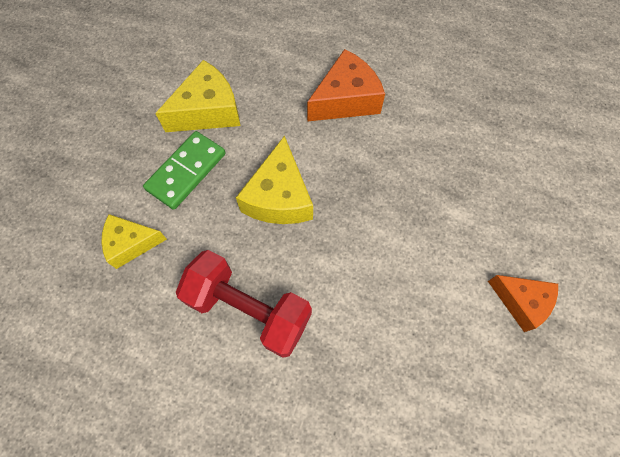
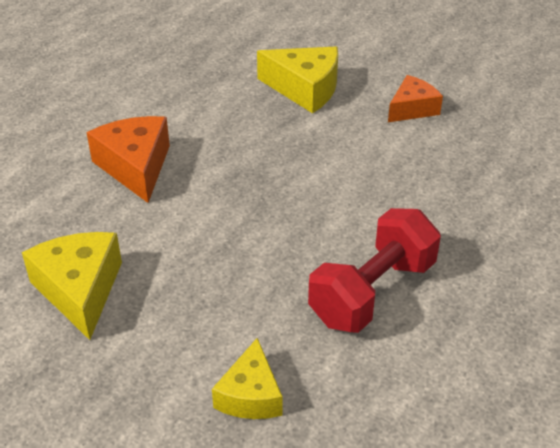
camera: 75 degrees left, 25 degrees down
green domino [143,131,226,210] -> none
yellow cheese [236,135,313,224] -> yellow cheese moved to [257,47,338,113]

